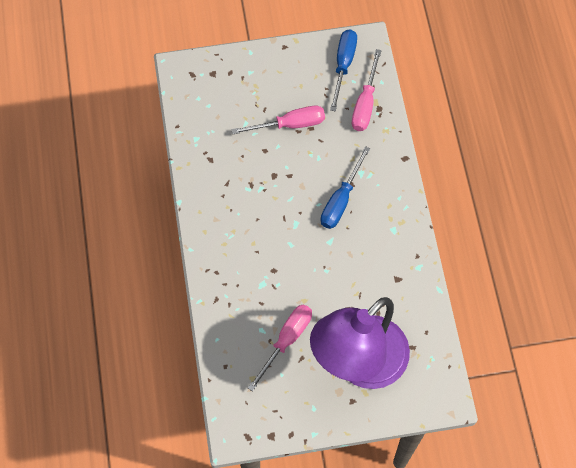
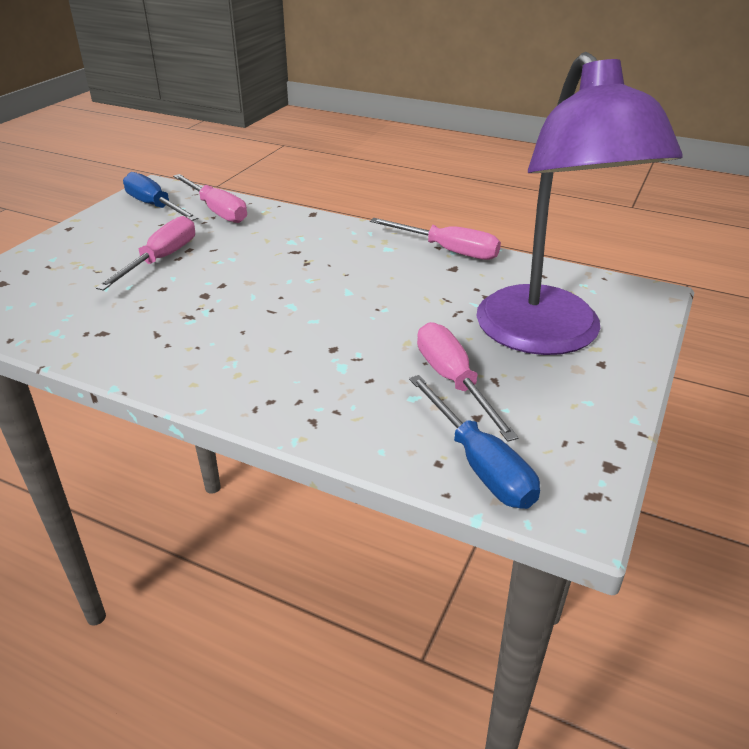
camera: 55 degrees left, 30 degrees down
blue screwdriver [321,146,370,229] -> blue screwdriver moved to [409,375,540,509]
none -> pink screwdriver [370,218,501,260]

